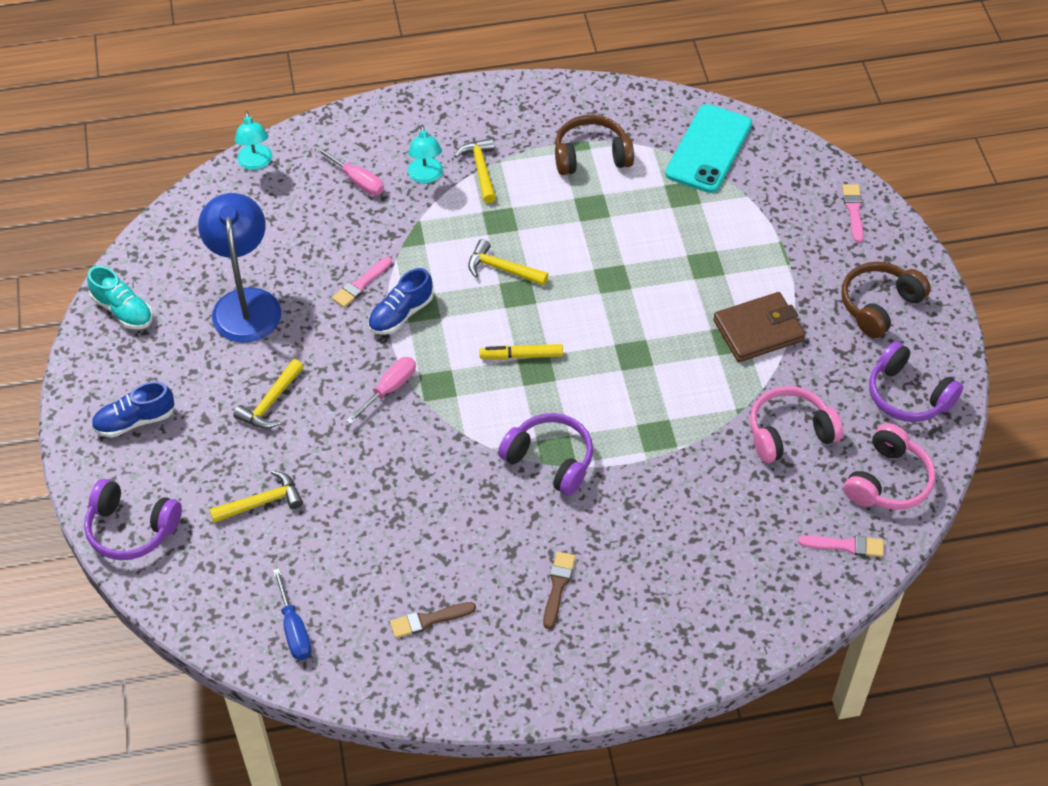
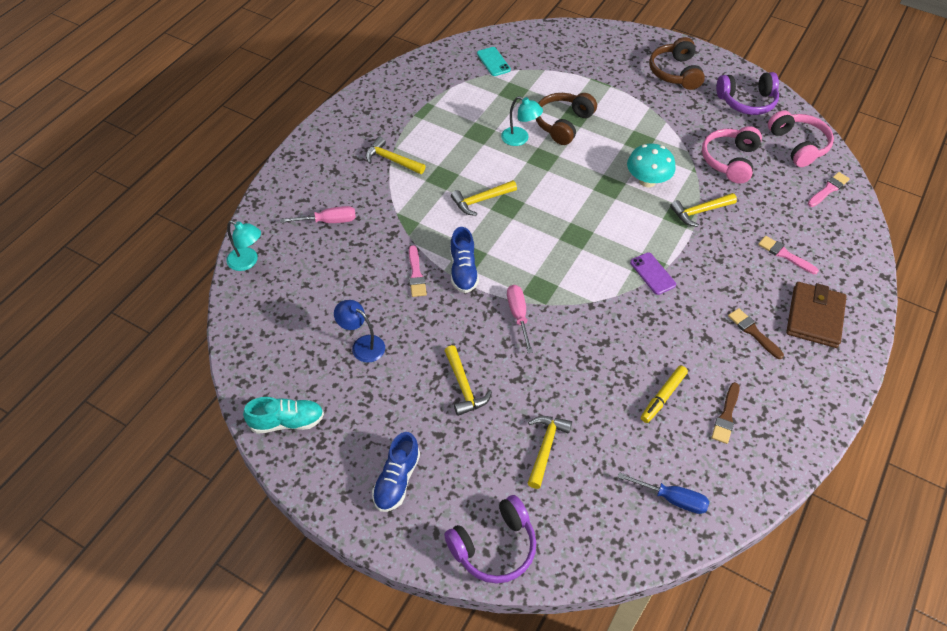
camera: 50 degrees left, 0 degrees up
blue lamp [198,193,281,343] -> blue lamp [334,300,385,363], size x0.54
turquoise lamp [408,125,443,183] -> turquoise lamp moved to [501,96,543,146]
yellow marker [479,344,563,360] -> yellow marker moved to [641,366,688,423]
purple headphones [498,413,593,496] -> purple phone [630,252,676,295]
brown headphones [555,115,634,175] -> brown headphones moved to [536,93,597,145]
turquoise phone [665,104,752,193] -> turquoise phone [477,47,511,76], size x0.51
brown wallet [713,292,805,362] -> brown wallet moved to [786,282,847,348]
pink brush [842,184,864,243] -> pink brush moved to [758,236,819,274]
none -> turquoise mushroom [627,144,676,187]
none -> yellow hammer [670,193,737,227]

